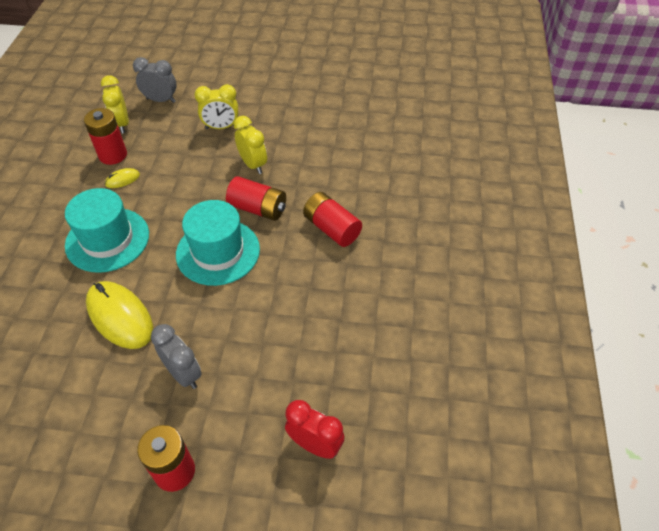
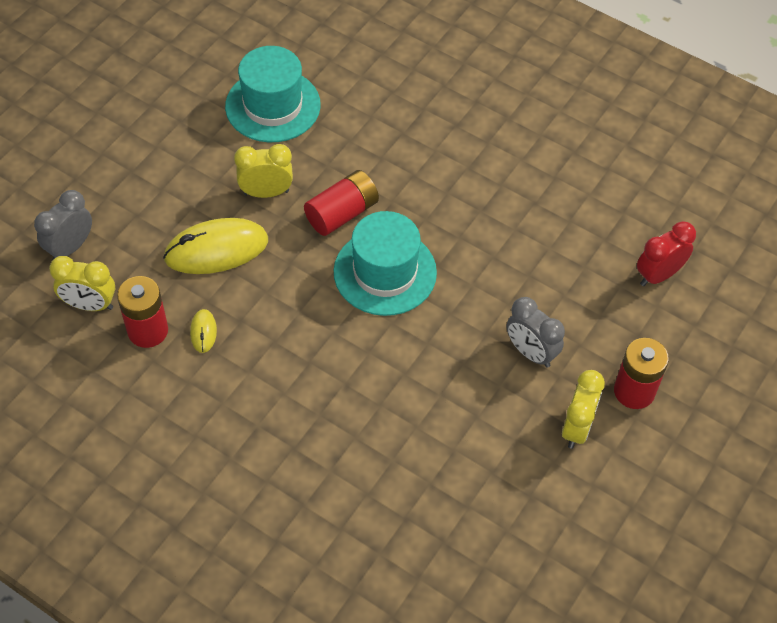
camera: 65 degrees left, 5 degrees up
turquoise hat [65,188,149,273] -> turquoise hat moved to [225,46,321,142]
yellow mouse [86,281,153,349] -> yellow mouse moved to [163,218,268,274]
grey clock [151,324,201,389] -> grey clock turned 120 degrees counterclockwise [506,297,565,368]
yellow clock [194,84,238,129] -> yellow clock moved to [562,370,605,449]
red battery [303,192,362,247] -> none

